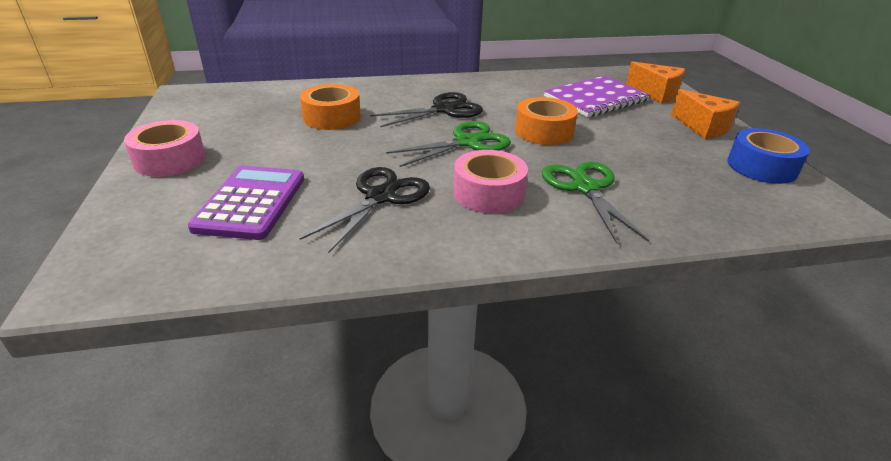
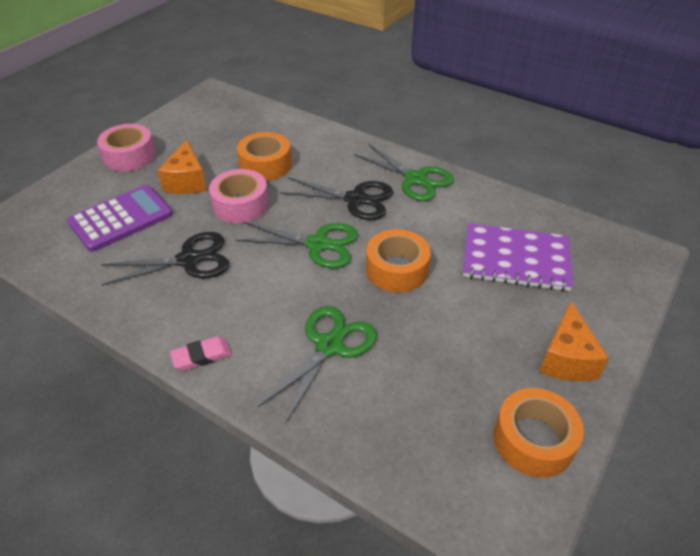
camera: 45 degrees right, 10 degrees up
pink tape [454,150,528,213] -> pink tape moved to [209,169,269,223]
orange cheese [626,61,685,103] -> orange cheese moved to [157,140,207,194]
blue tape [727,128,810,184] -> orange tape [494,388,584,478]
none -> pink eraser [170,336,232,371]
none -> green scissors [354,144,454,201]

